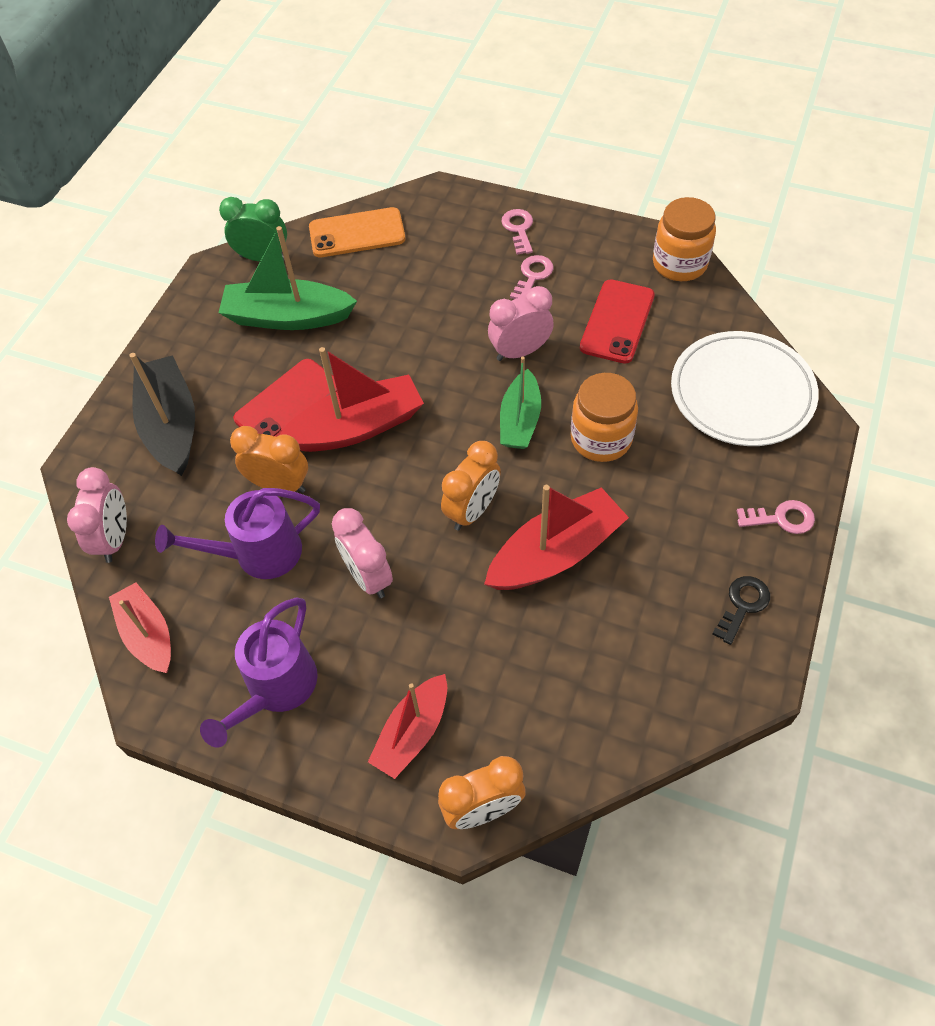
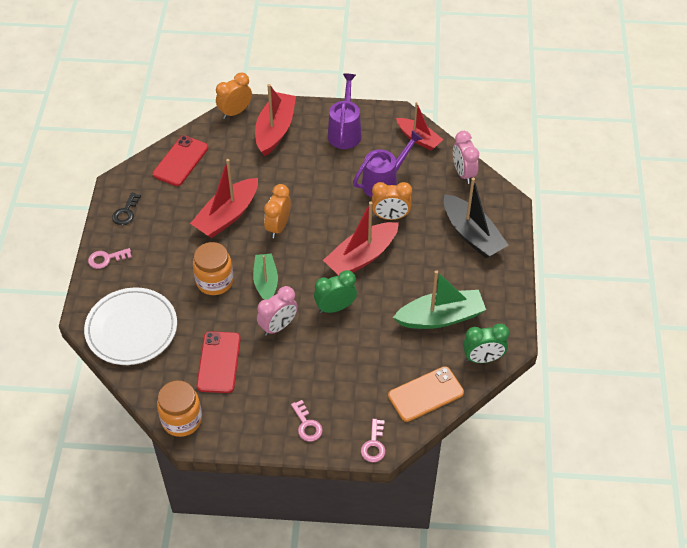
camera: 160 degrees right, 5 degrees down
red phone [233,359,337,437] -> red phone moved to [153,136,208,186]
pink clock [332,508,393,598] -> none
red boat [368,674,447,779] -> red boat [255,84,296,156], size x1.52
pink key [510,255,554,299] -> pink key moved to [361,419,385,462]
none -> green clock [314,270,357,313]

